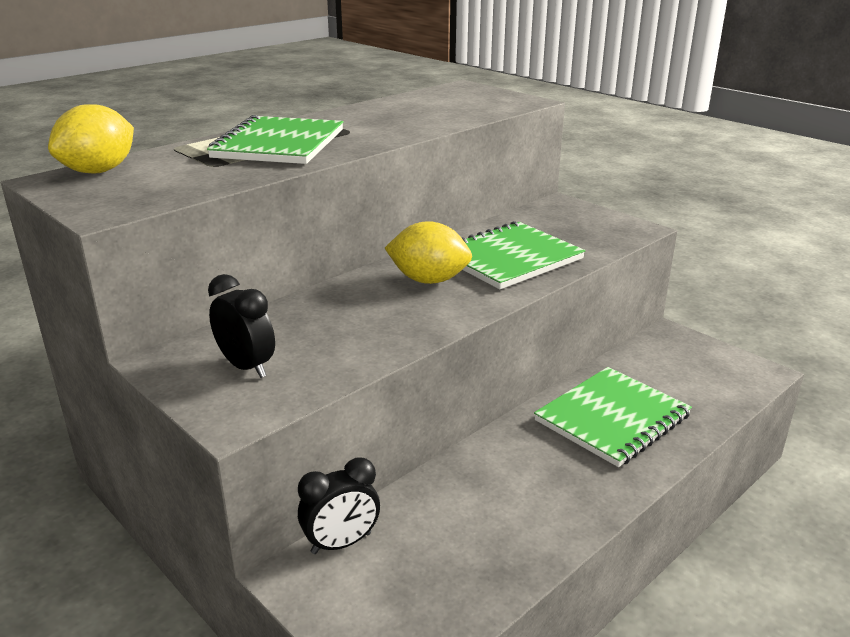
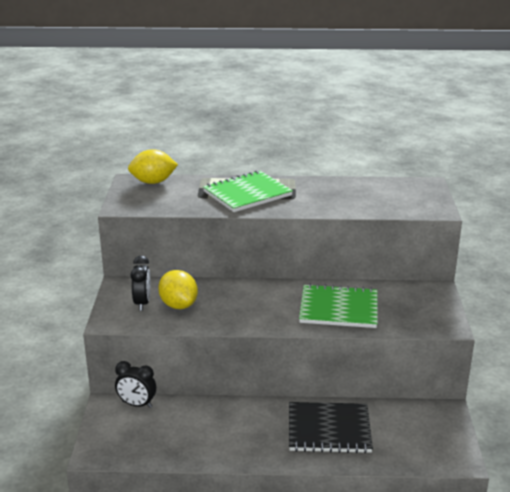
camera: 45 degrees right, 0 degrees up
yellow lemon [385,221,472,284] -> yellow lemon moved to [158,270,198,309]
green notebook [534,367,692,467] -> black notebook [289,402,373,453]

